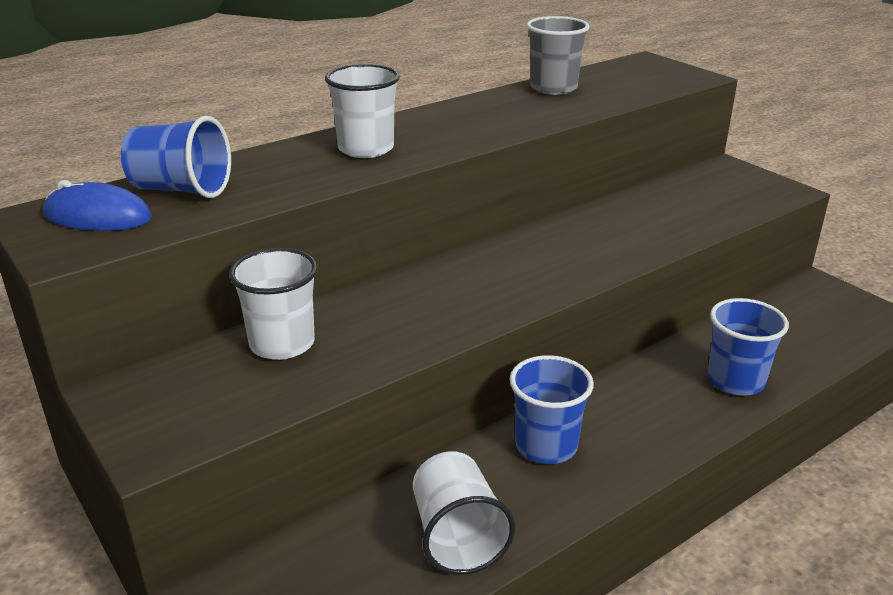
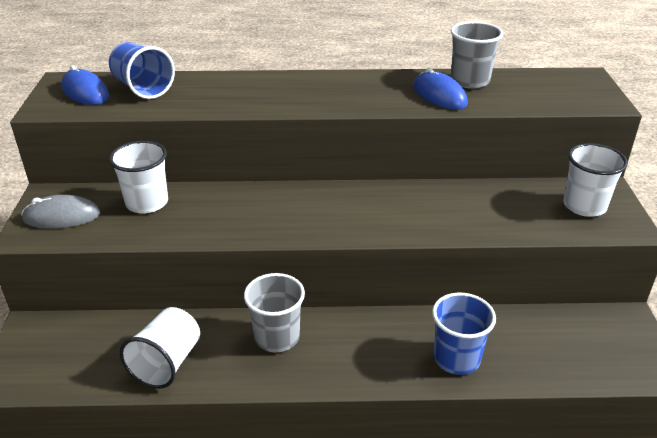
camera: 35 degrees right, 5 degrees up
white cup [325,64,400,158] -> white cup moved to [563,143,628,217]
blue cup [510,355,594,464] -> grey cup [244,273,305,352]
none -> grey mouse [21,195,100,229]
none -> blue mouse [413,68,468,110]

